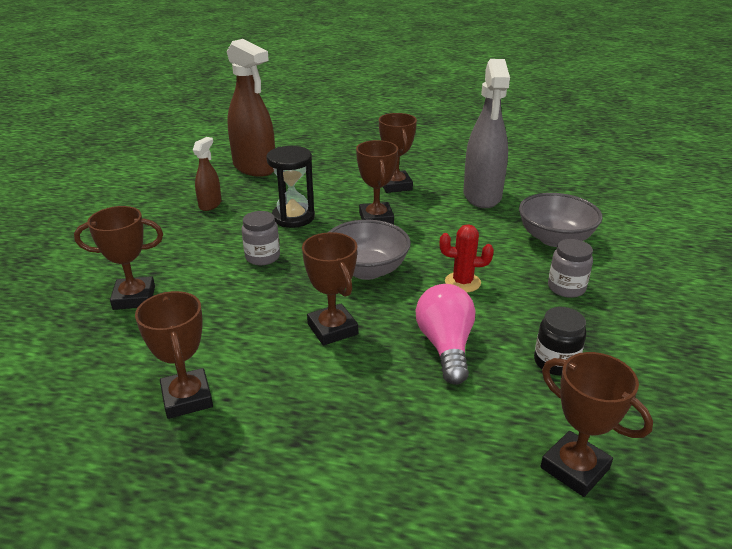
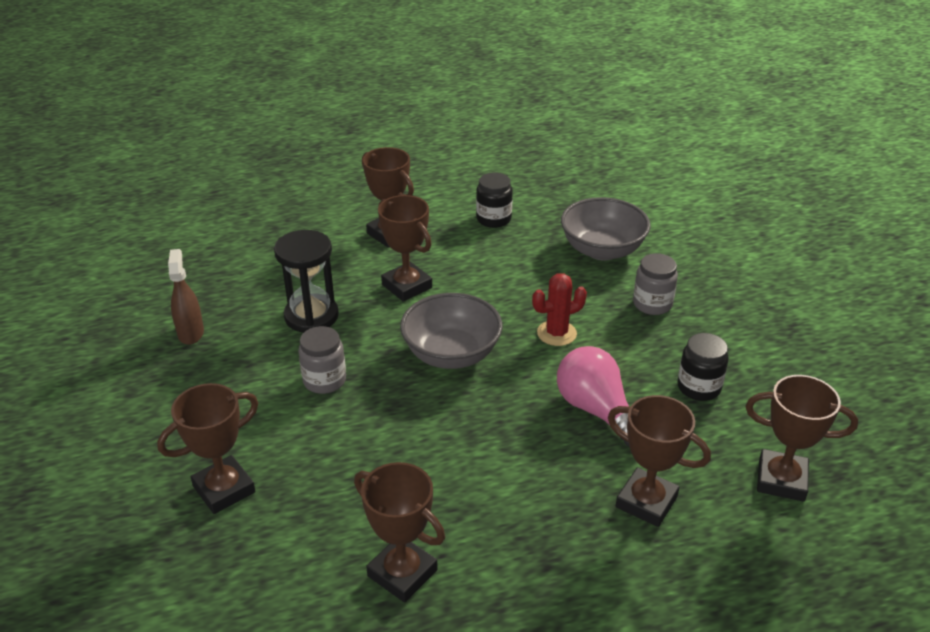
camera: 30 degrees left, 5 degrees up
brown spray bottle [227,39,275,177] -> none
brown trophy [302,232,358,346] -> brown trophy moved to [608,395,711,527]
grey spray bottle [463,59,510,208] -> black jar [476,172,513,228]

